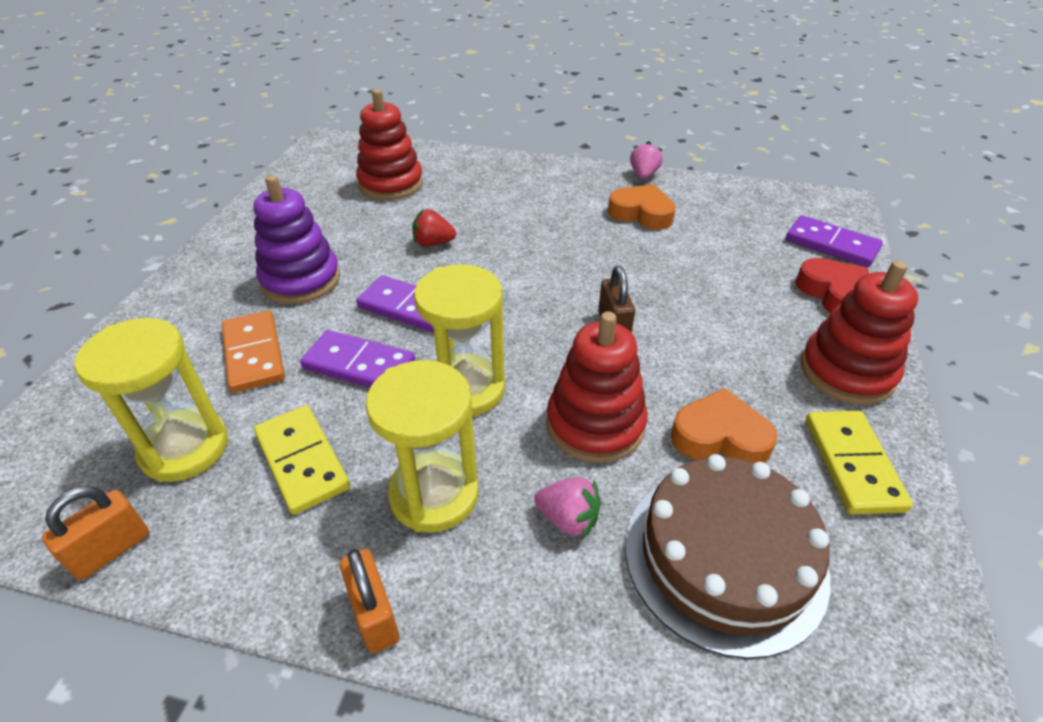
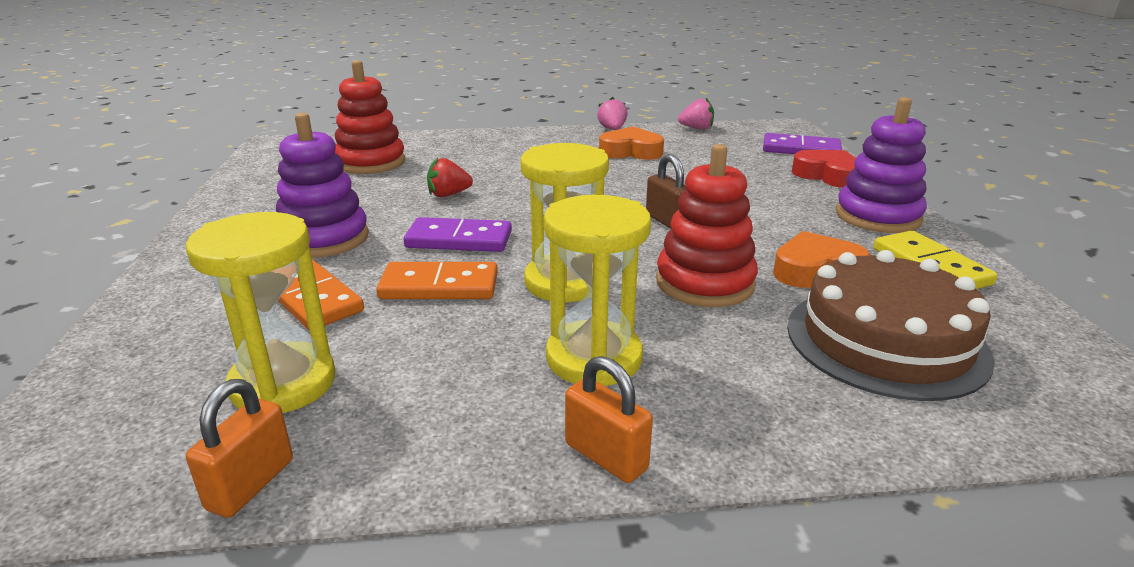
camera: 20 degrees left, 15 degrees down
yellow domino [254,405,350,515] -> none
purple domino [300,330,415,388] -> orange domino [377,262,498,299]
pink strawberry [534,477,601,539] -> pink strawberry moved to [678,98,714,129]
red stacking toy [801,261,918,405] -> purple stacking toy [836,97,927,233]

